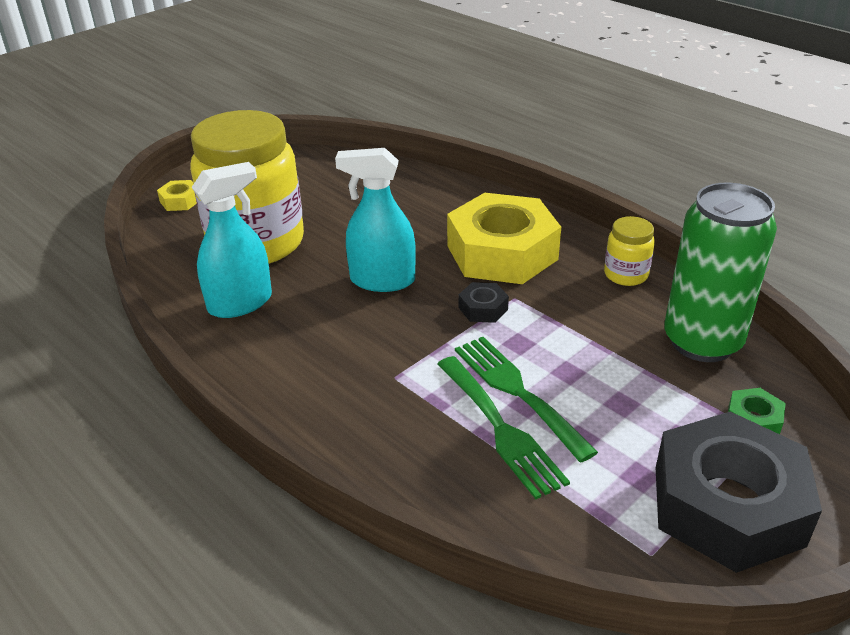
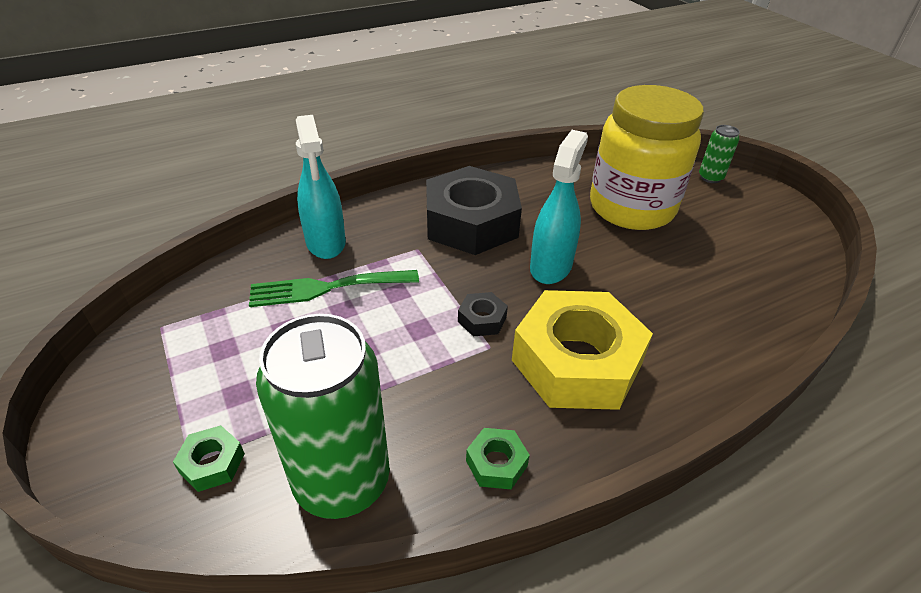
camera: 105 degrees right, 5 degrees up
yellow nut [157,180,197,211] -> green can [699,125,740,183]
turquoise spray bottle [192,162,272,318] -> turquoise spray bottle moved to [296,115,346,259]
green fork [455,337,598,463] -> none
yellow jar [604,216,655,286] -> green nut [466,428,530,489]
black nut [656,412,822,573] -> black nut moved to [426,166,522,255]

